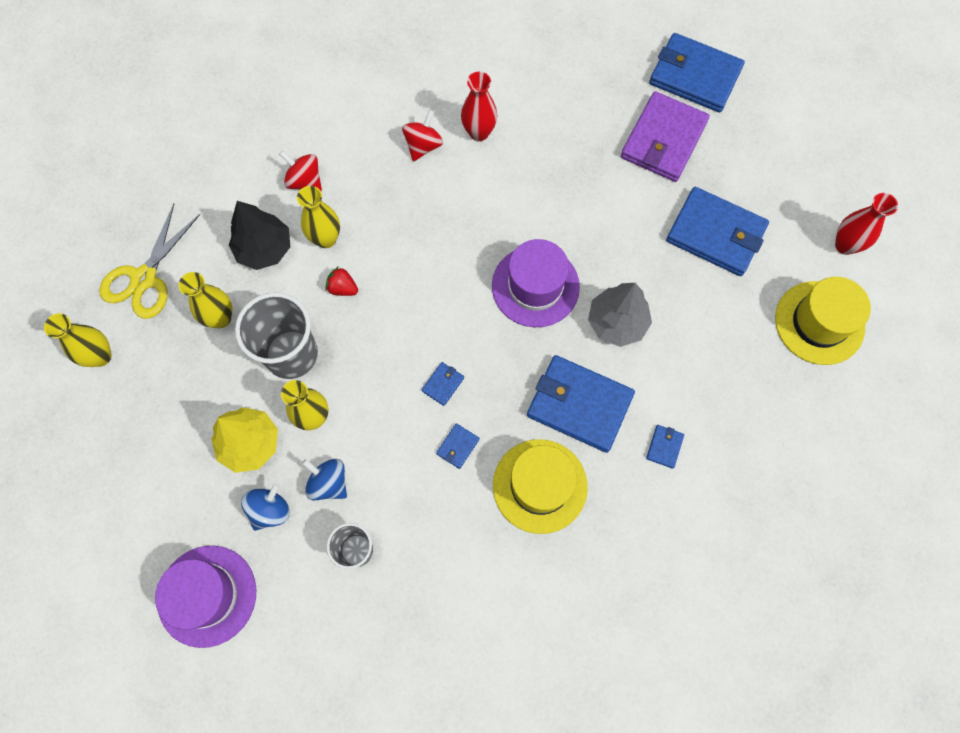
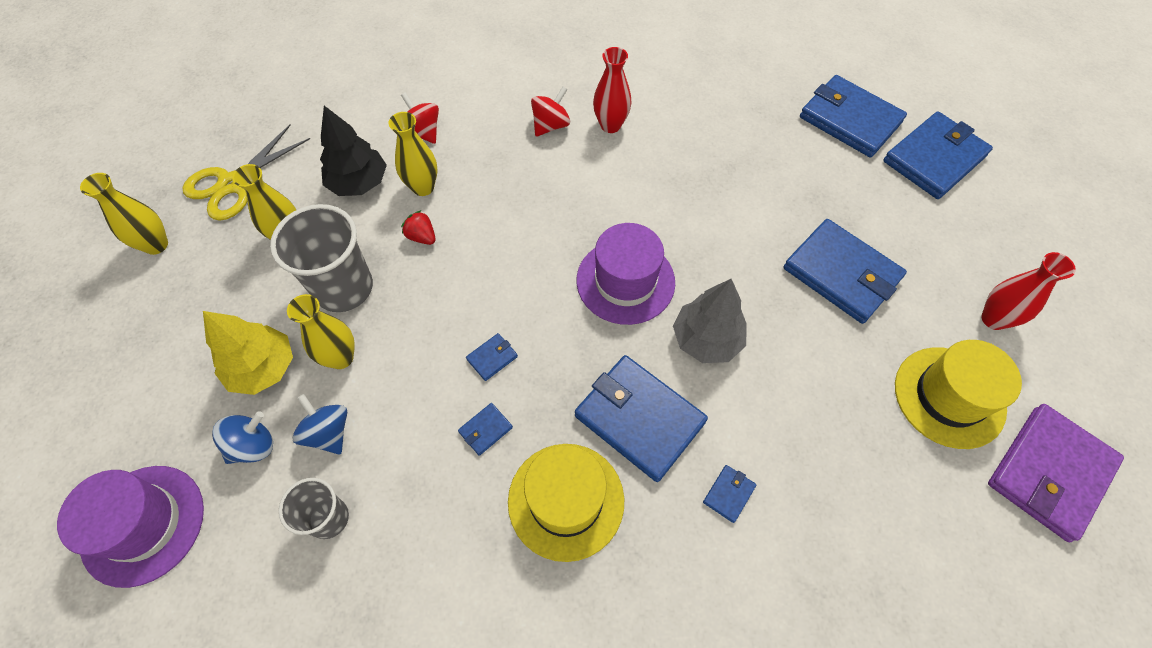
camera: 15 degrees right, 10 degrees down
purple wallet [621,91,710,182] -> purple wallet moved to [988,404,1124,542]
none -> blue wallet [883,111,993,199]

